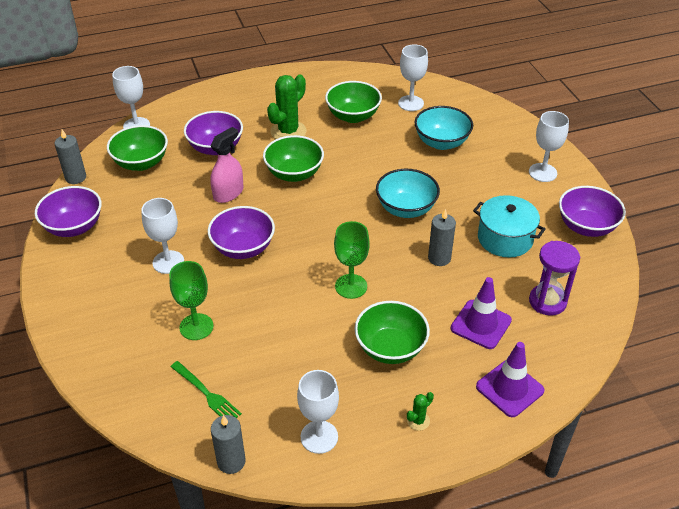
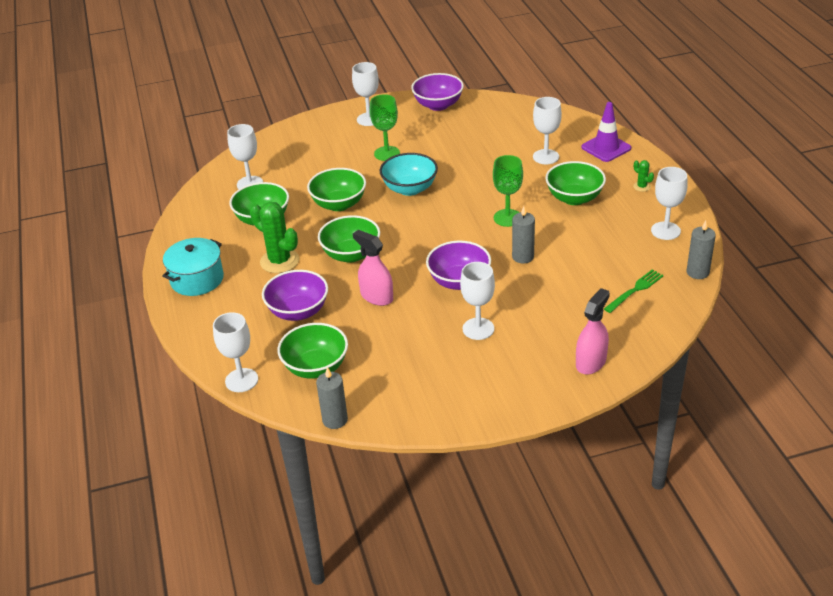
camera: 85 degrees left, 5 degrees down
purple bowl [35,186,102,237] -> none
green goblet [169,261,214,340] -> green goblet moved to [370,94,400,161]
turquoise bowl [414,106,473,150] -> none
grey candle [428,209,456,266] -> grey candle moved to [512,206,535,264]
purple traffic cone [451,277,512,349] -> white goblet [533,97,562,164]
turquoise pot [473,195,546,258] -> turquoise pot moved to [162,238,224,296]
purple hourglass [529,241,580,316] -> none
none -> green bowl [307,168,366,211]
none -> pink spray bottle [576,288,610,374]

